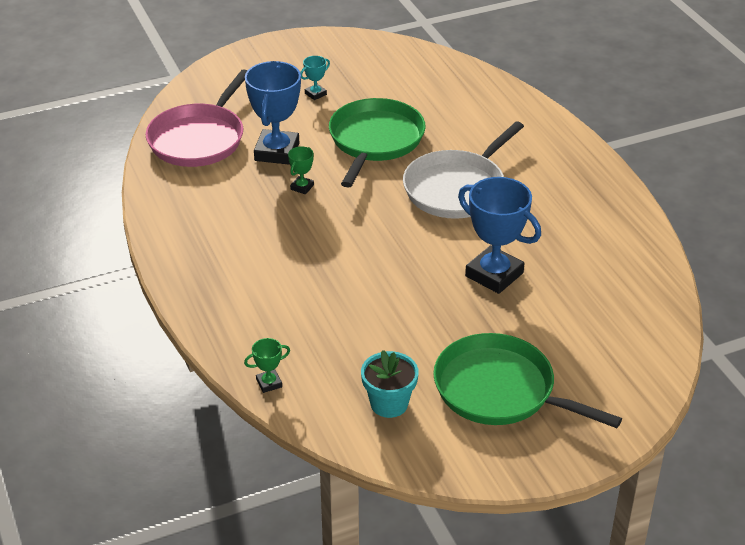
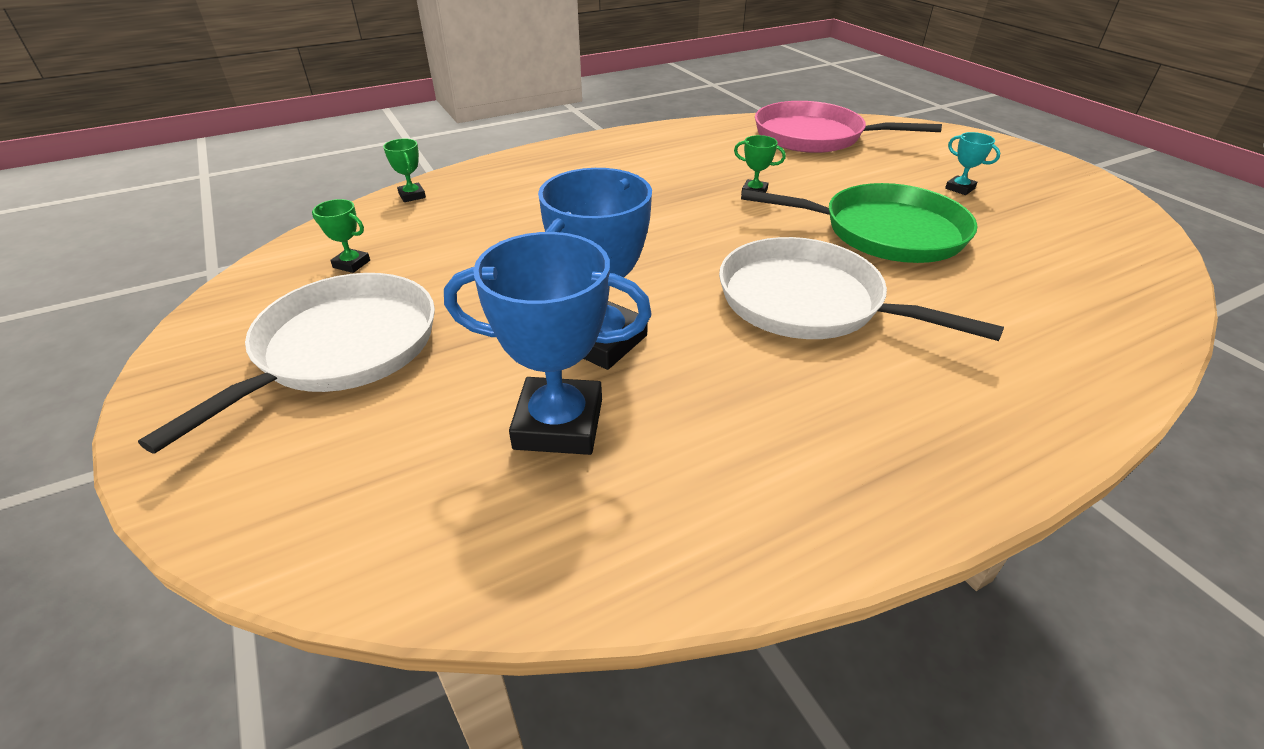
camera: 85 degrees right, 0 degrees up
blue trophy [245,61,301,165] -> blue trophy moved to [444,232,652,455]
turquoise flower pot [361,350,419,418] -> green trophy [312,199,370,273]
green pan [433,333,622,428] -> white pan [138,273,435,454]

